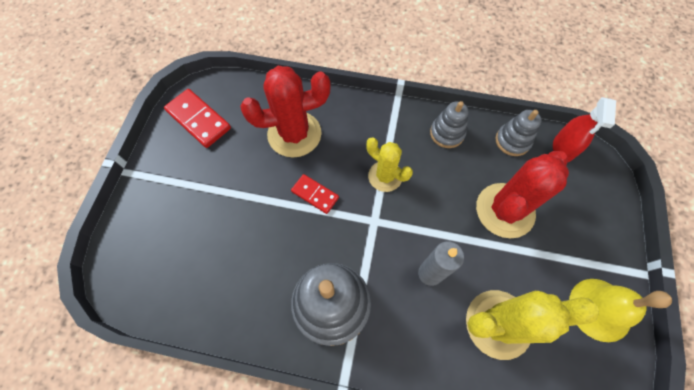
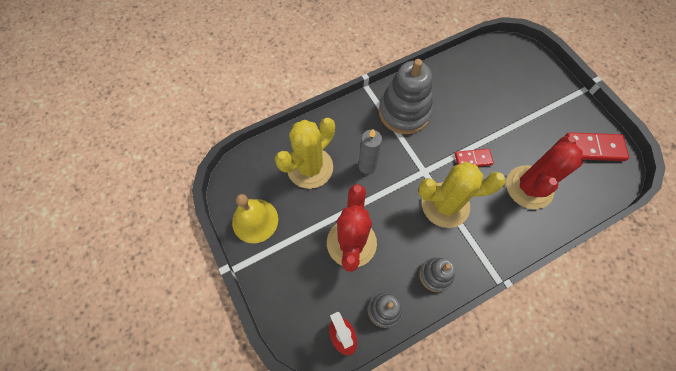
camera: 140 degrees right, 0 degrees up
yellow cactus [366,137,413,192] -> yellow cactus [418,162,506,228], size x1.64

